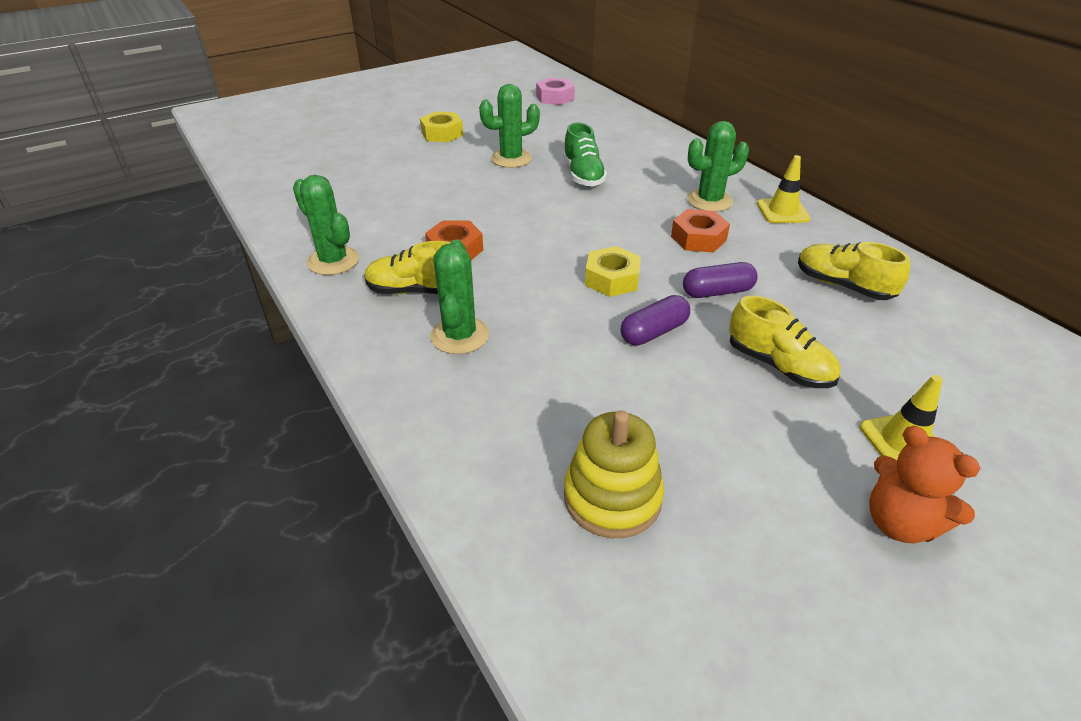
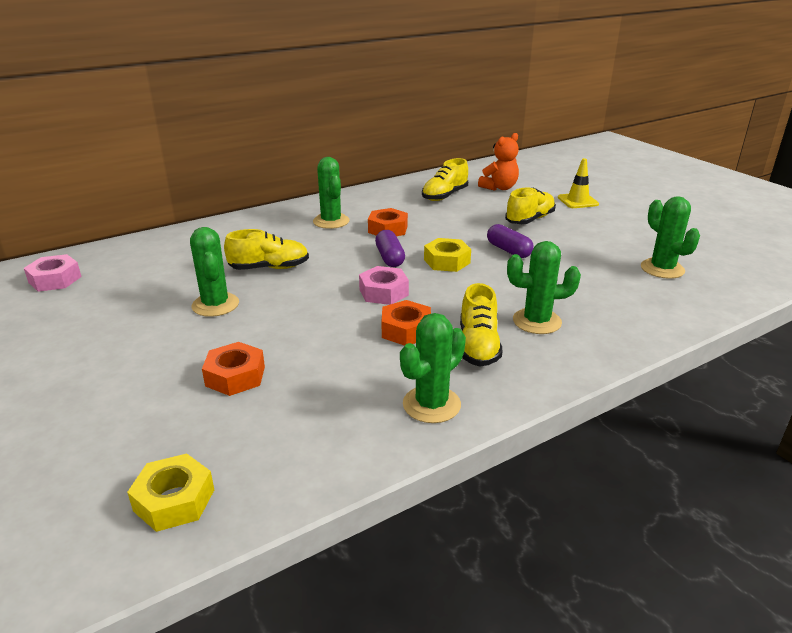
camera: 90 degrees left, 10 degrees down
yellow nut [420,111,463,142] -> yellow nut moved to [127,454,214,532]
green shoe [563,123,607,187] -> yellow shoe [224,229,309,270]
yellow stacking toy [564,410,664,538] -> green cactus [641,196,700,279]
purple capsule [683,262,758,298] -> purple capsule moved to [375,230,405,267]
yellow traffic cone [757,155,810,223] -> none
orange teddy bear [870,426,980,543] -> orange teddy bear moved to [478,133,519,191]
none -> orange nut [202,342,265,396]
none -> pink nut [359,266,409,305]

